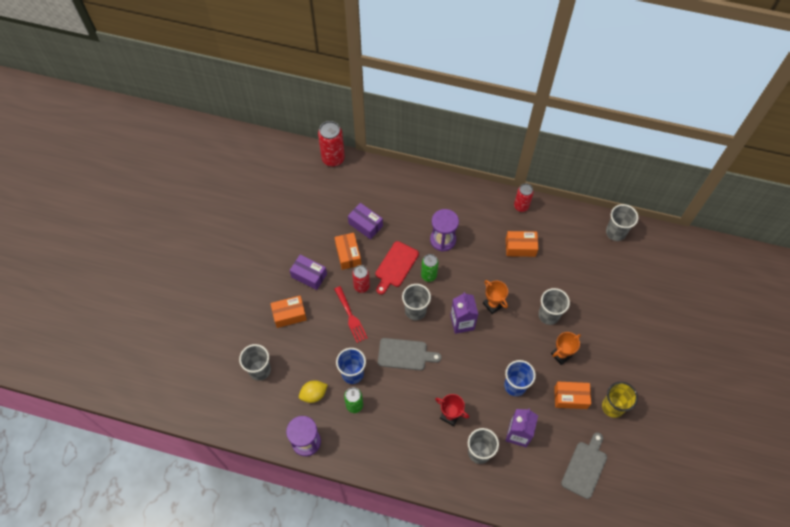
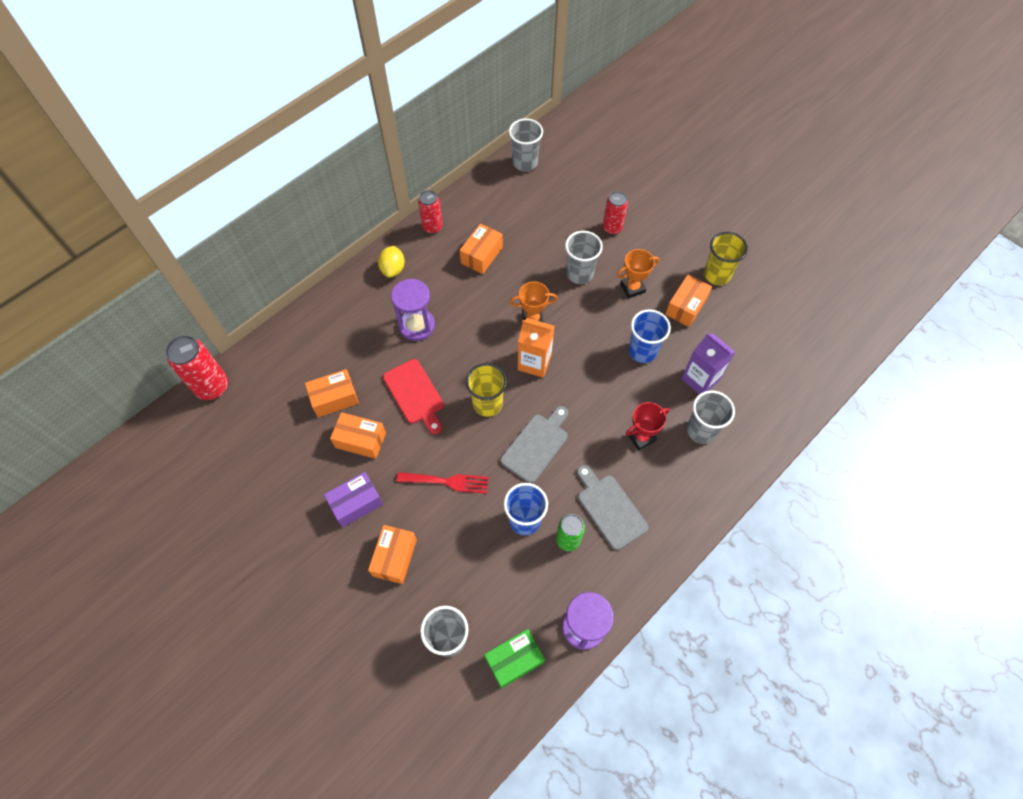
camera: 60 degrees left, 0 degrees up
yellow lemon [299,380,328,403] -> yellow lemon moved to [378,246,405,278]
purple box [348,203,383,240] -> orange box [305,369,359,417]
red can [352,265,370,293] -> red can moved to [603,191,628,235]
grey cup [402,284,431,320] -> yellow cup [466,363,507,417]
green can [421,254,438,282] -> none
purple carton [450,292,478,334] -> orange carton [518,318,554,378]
orange trophy [551,332,581,365] -> orange trophy turned 75 degrees clockwise [617,249,659,298]
grey cutting board [561,432,607,499] -> grey cutting board moved to [577,465,648,550]
none -> green box [484,629,545,689]

